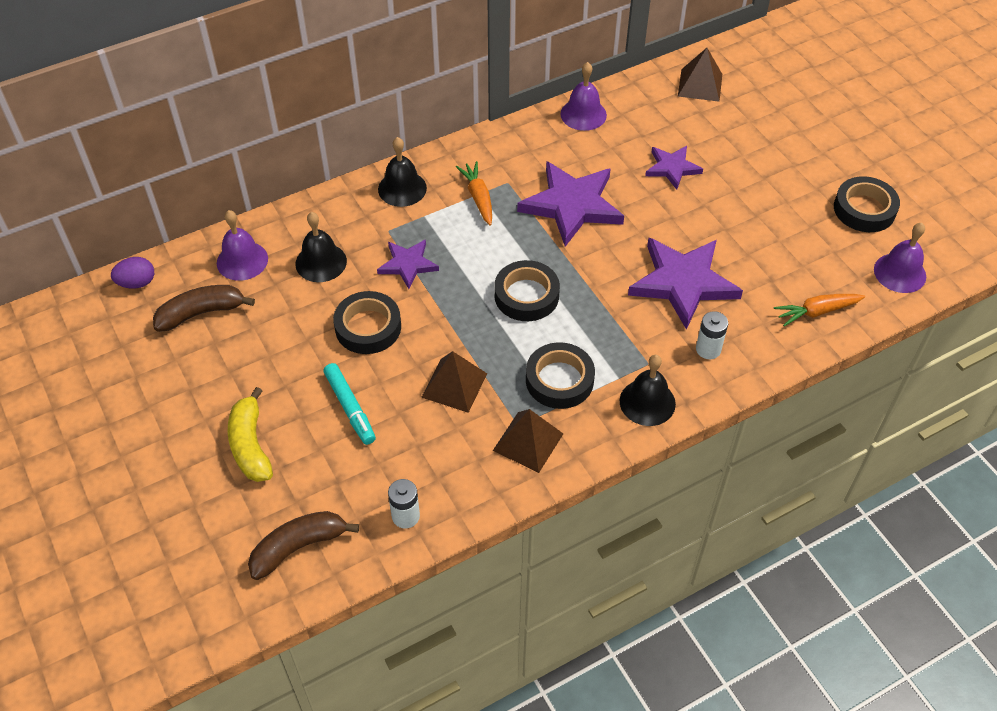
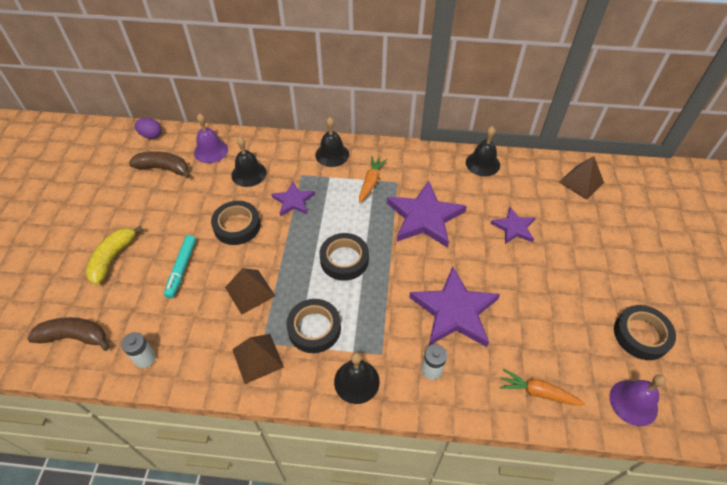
camera: 35 degrees right, 0 degrees up
purple bell [561,62,607,131] -> black bell [466,126,500,176]

